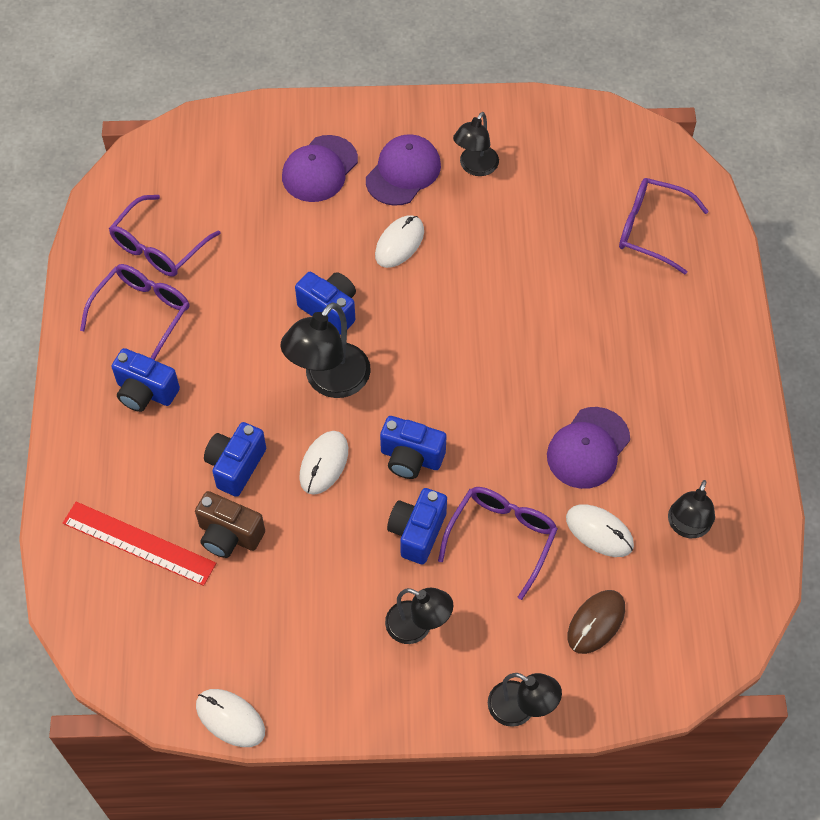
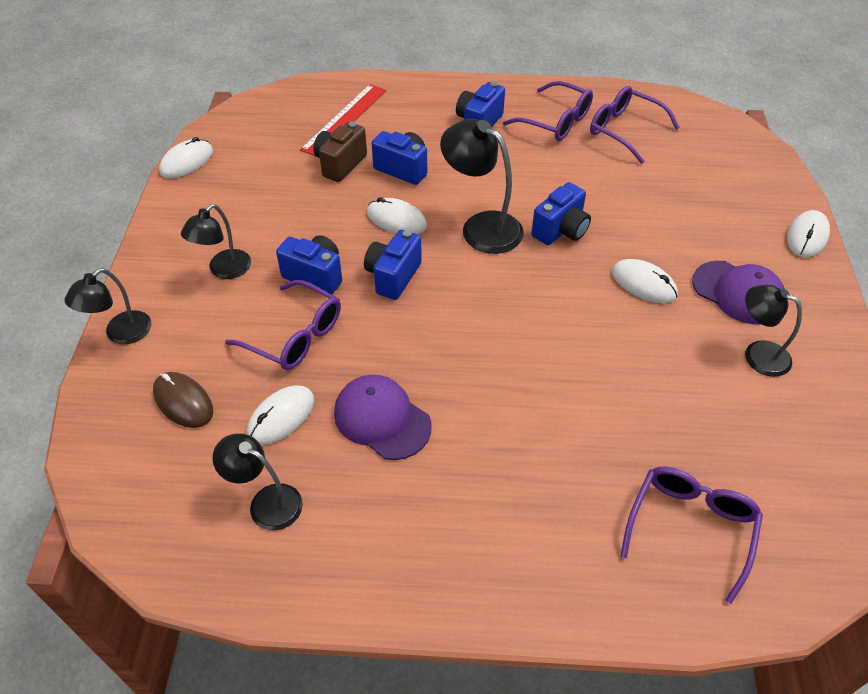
camera: 95 degrees right, 10 degrees down
purple cap [282,135,358,202] -> none
none -> white mouse [787,210,830,258]

